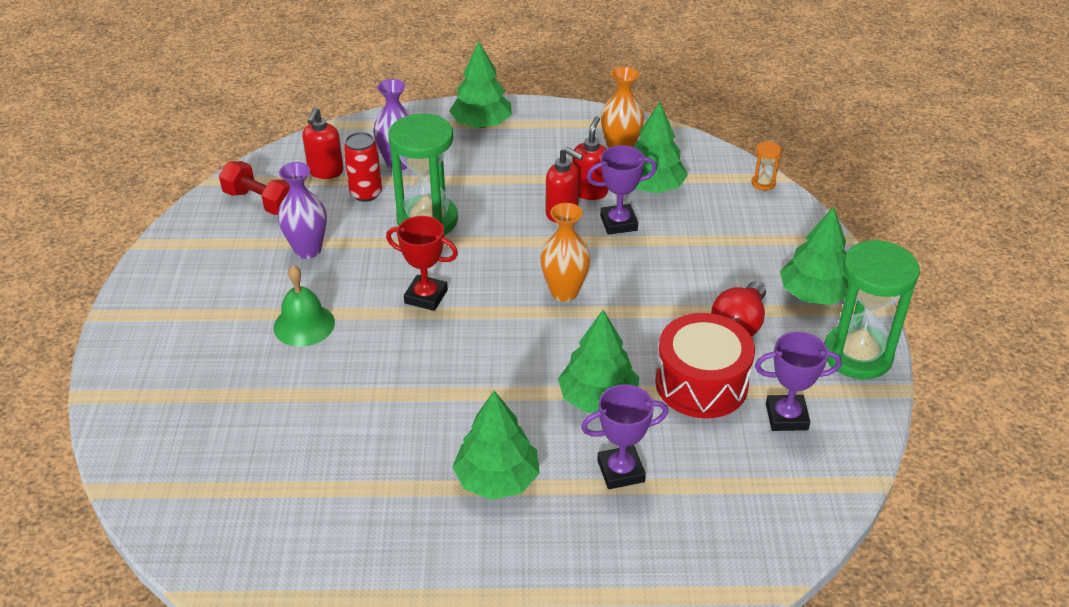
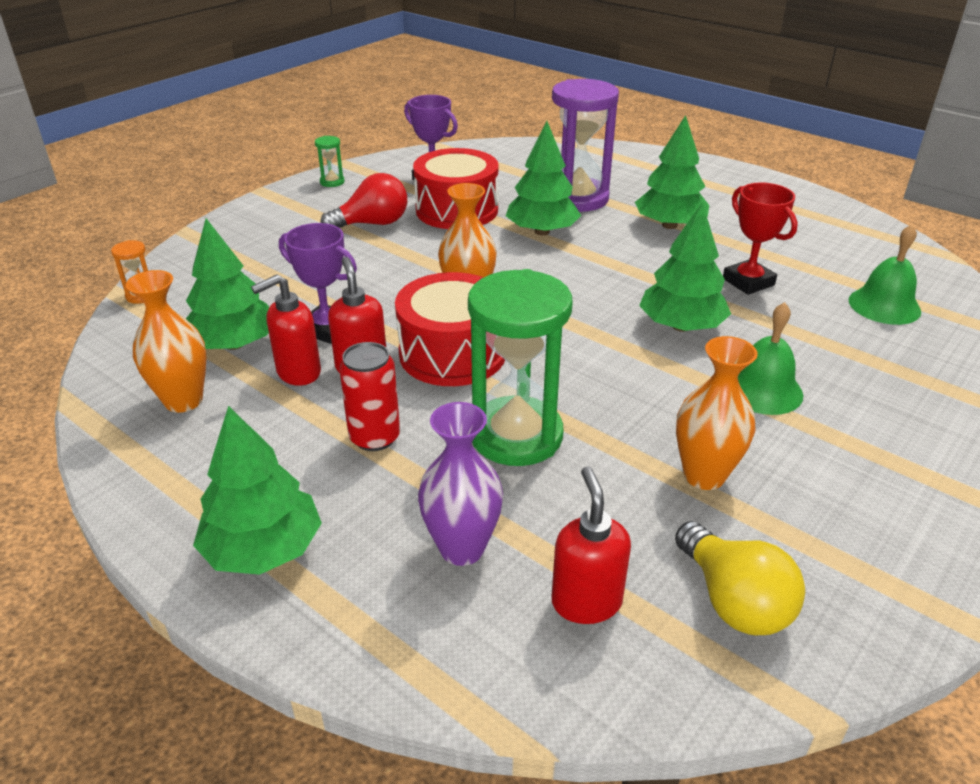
camera: 140 degrees left, 5 degrees down
red dumbbell [219,161,290,215] -> yellow light bulb [675,521,805,635]
purple vase [278,162,327,259] -> orange vase [676,336,758,490]
red soap dispenser [302,107,344,179] -> red soap dispenser turned 60 degrees counterclockwise [551,467,631,624]
red can [344,132,382,202] -> red can moved to [339,342,400,451]
red trophy [386,216,458,311] -> red trophy moved to [723,182,798,295]
purple trophy [581,384,668,489] -> purple hourglass [552,79,619,212]
green tree [780,206,849,305] -> green tree moved to [639,203,731,332]
green hourglass [824,239,920,379] -> green hourglass [315,136,344,187], size x0.41
none -> red drum [395,272,505,386]
none -> green bell [849,225,921,325]

